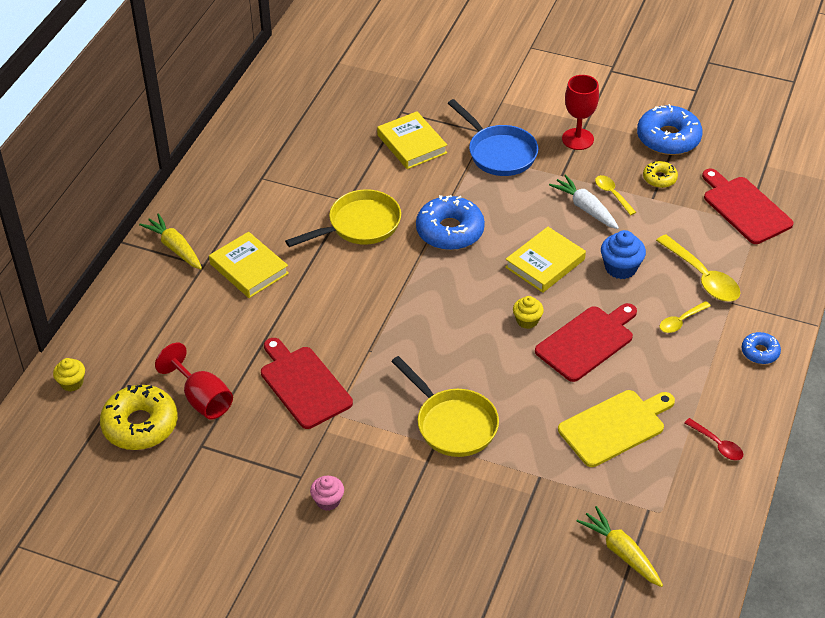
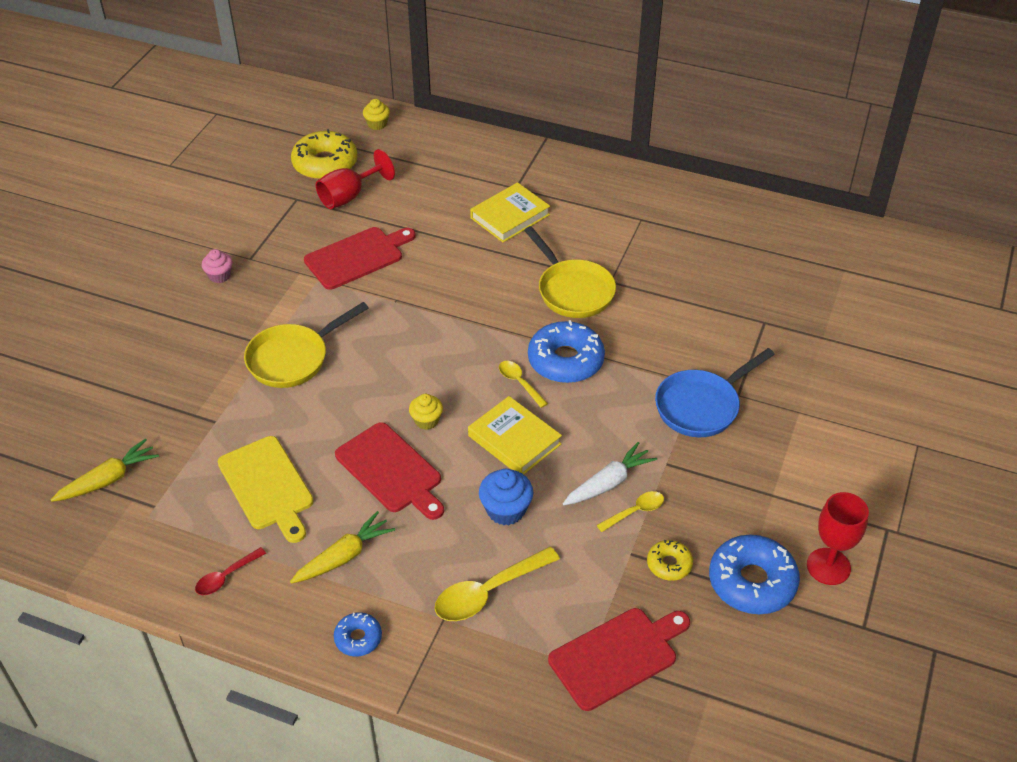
camera: 90 degrees right, 0 degrees up
yellow carrot [139,213,202,269] -> yellow carrot moved to [290,511,395,584]
yellow book [377,111,447,169] -> none
red goblet [562,75,599,150] -> red goblet moved to [807,492,869,585]
yellow spoon [659,301,711,333] -> yellow spoon moved to [499,361,548,408]

